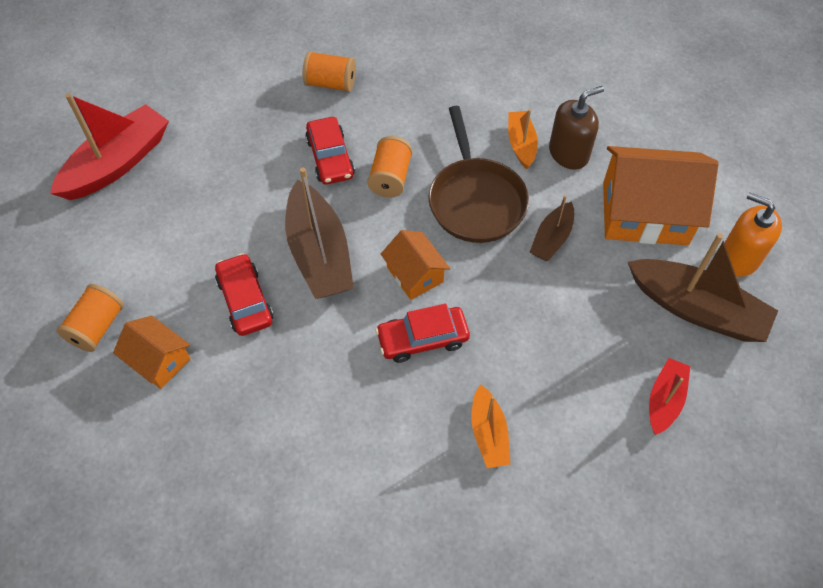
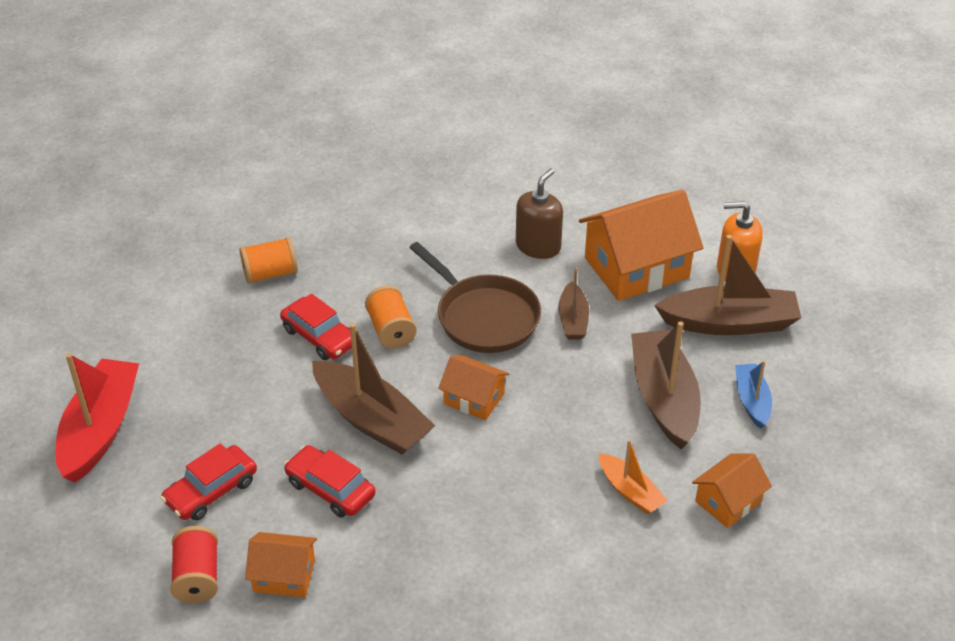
camera: 30 degrees left, 15 degrees down
orange spool [56,284,124,352] -> red spool [170,526,218,603]
red car [375,304,470,363] -> red car moved to [161,443,257,521]
orange boat [508,109,538,169] -> none
red boat [649,358,691,435] -> blue boat [735,361,772,429]
none -> brown boat [631,321,701,449]
none -> orange house [692,453,772,528]

